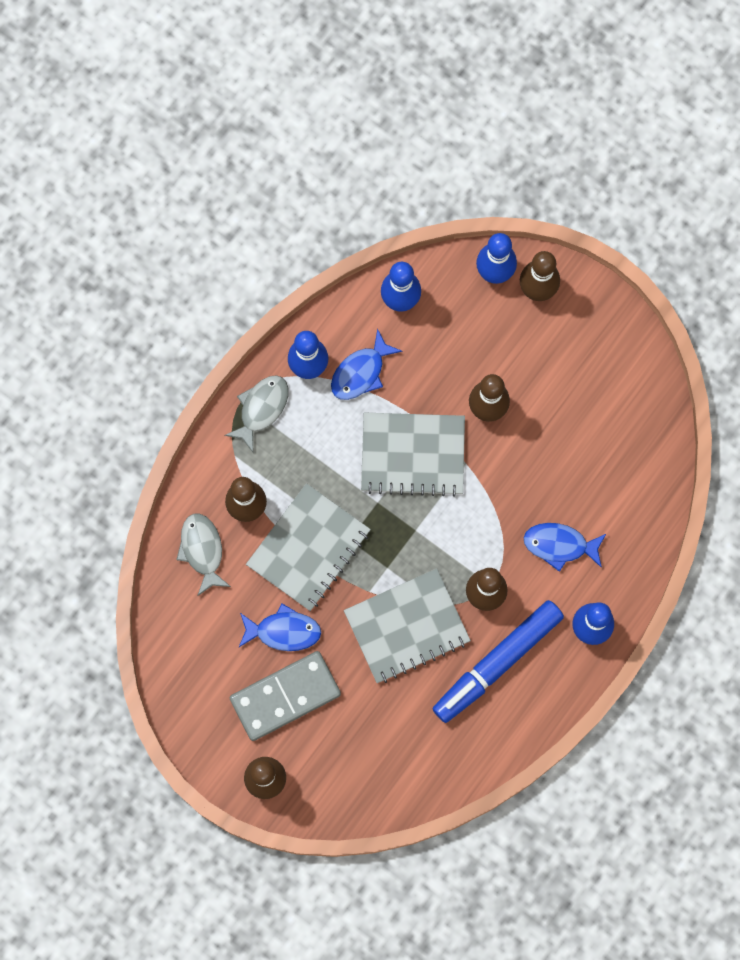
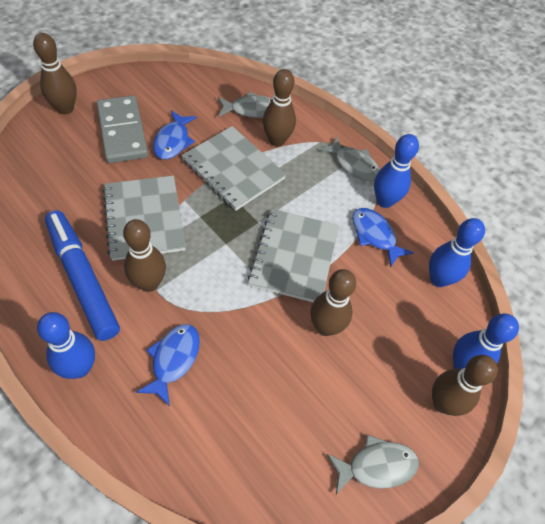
camera: 95 degrees right, 20 degrees down
none -> grey fish [327,435,419,494]

